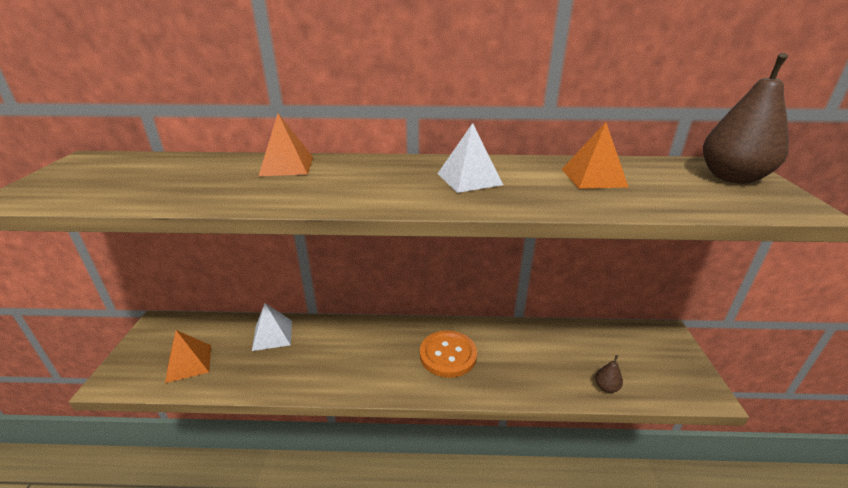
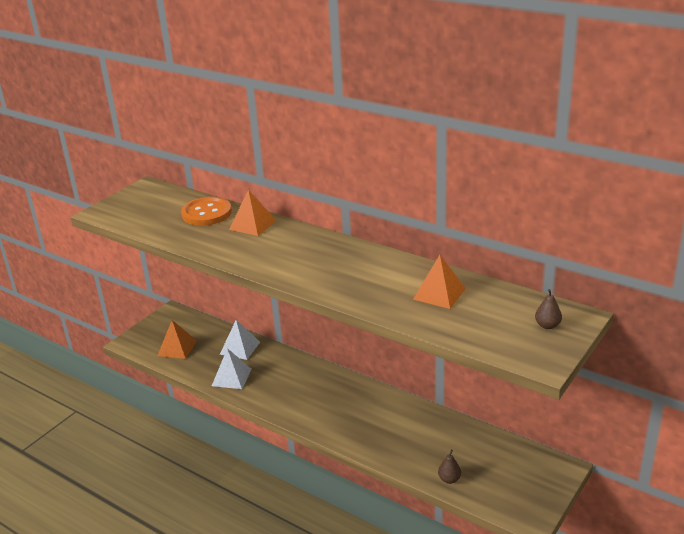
camera: 35 degrees right, 0 degrees up
orange button [420,330,477,378] -> orange button moved to [181,197,232,226]
white pyramid [437,123,503,193] -> white pyramid moved to [212,348,252,389]
brown pear [703,53,789,184] -> brown pear [535,289,562,329], size x0.44

